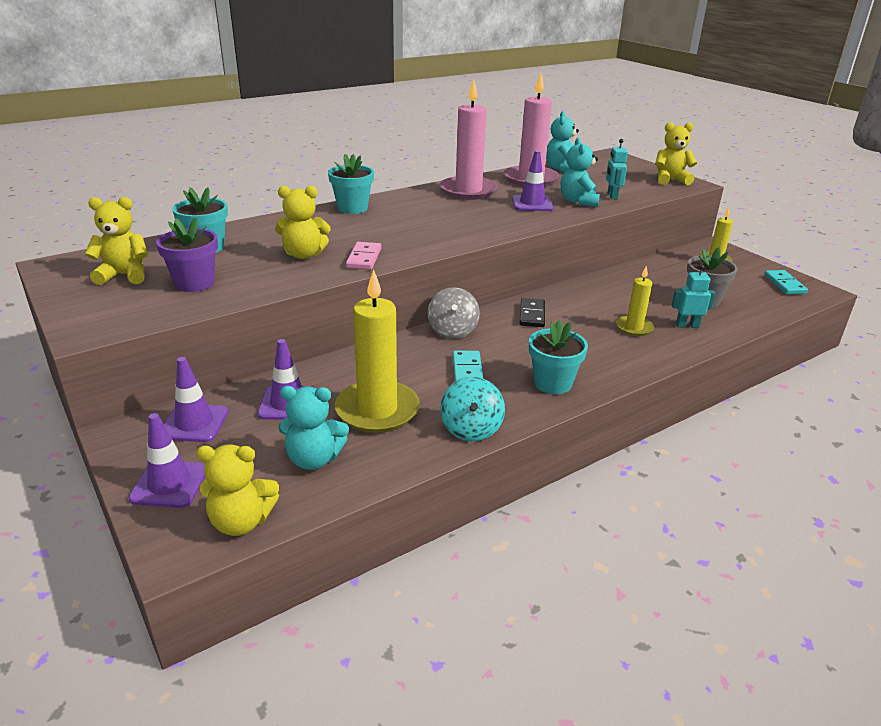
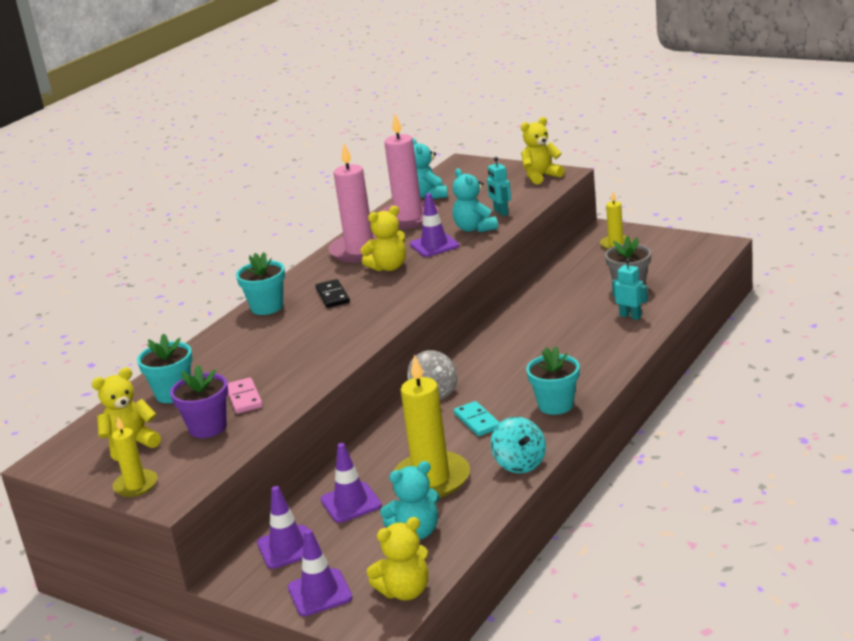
camera: 20 degrees left, 5 degrees down
yellow teddy bear [275,186,330,259] -> yellow teddy bear moved to [360,206,406,271]
pink domino [346,242,381,270] -> pink domino moved to [227,377,263,414]
black domino [519,298,545,327] -> black domino moved to [315,279,350,308]
yellow candle [616,266,654,336] -> yellow candle moved to [112,417,157,497]
turquoise robot [671,264,715,328] -> turquoise robot turned 60 degrees clockwise [612,258,648,320]
turquoise domino [764,270,808,294] -> none

